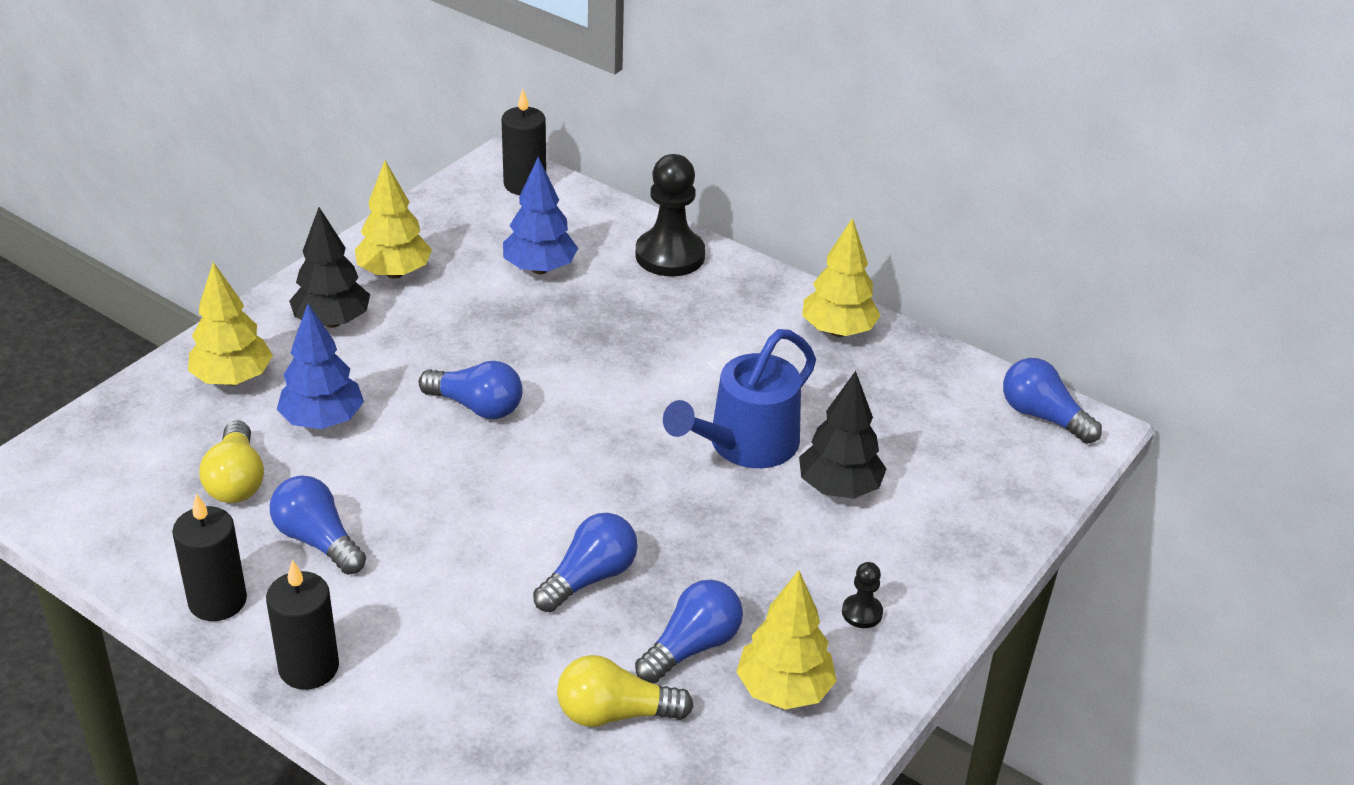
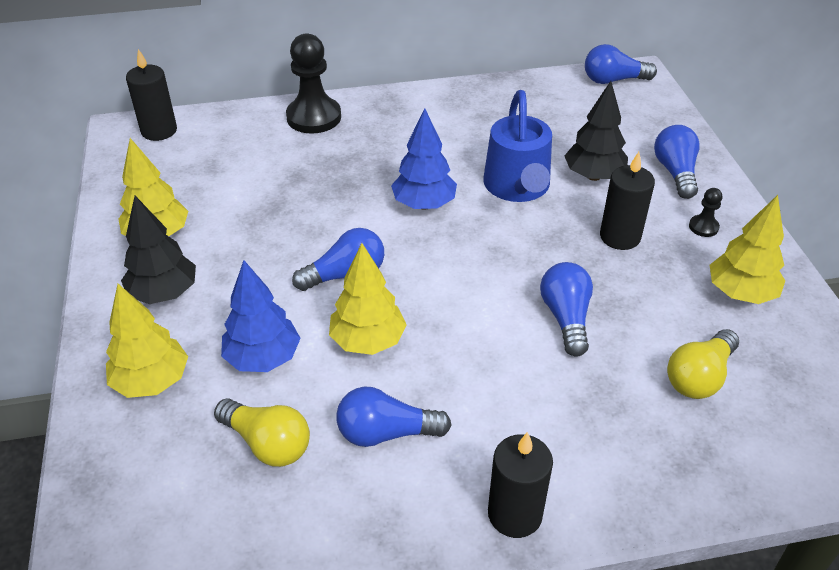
camera: 45 degrees left, 5 degrees up
black candle [172,493,247,621] -> black candle moved to [600,152,655,250]
blue tree [503,157,578,274] -> blue tree moved to [391,108,457,210]
blue light bulb [635,580,743,684] -> blue light bulb moved to [654,125,700,199]
yellow tree [802,218,881,337] -> yellow tree moved to [329,243,407,355]

